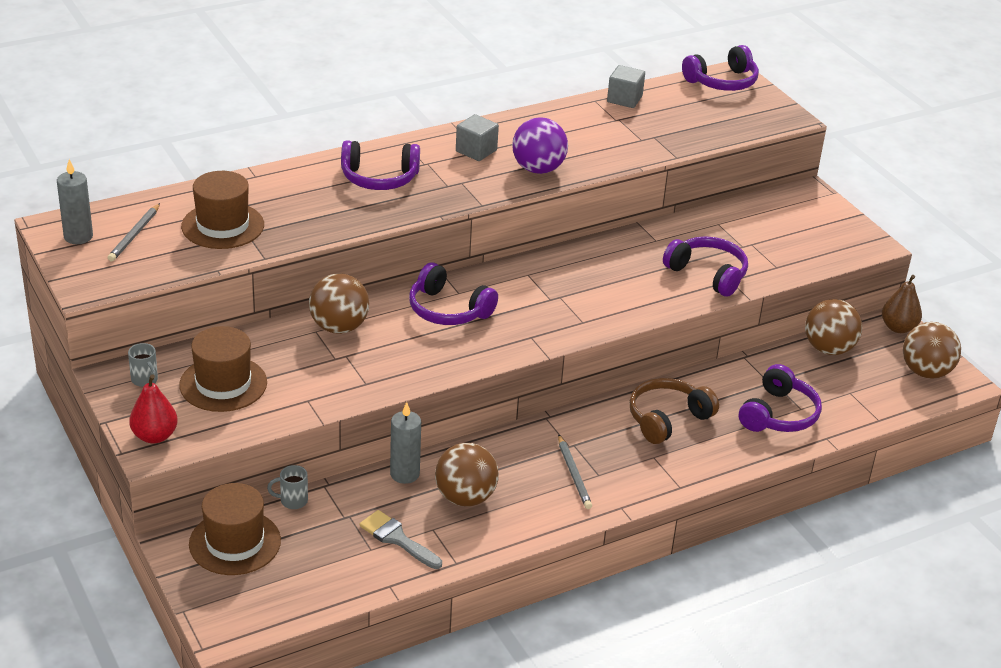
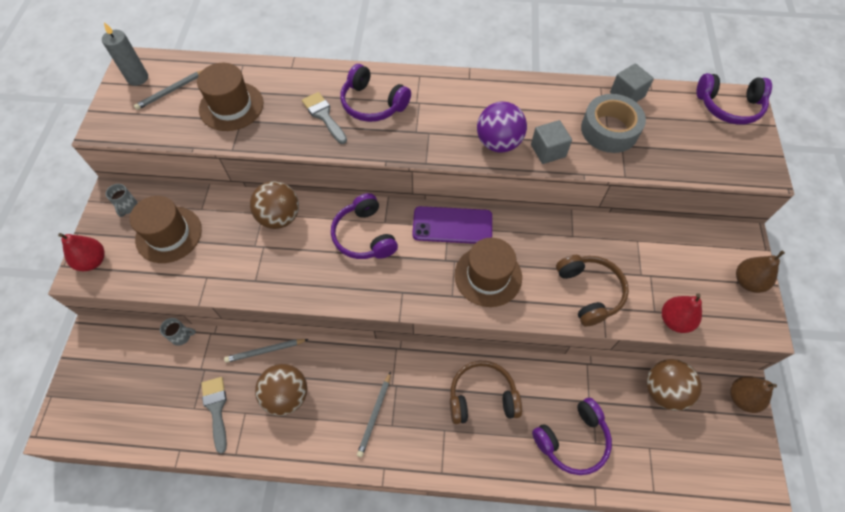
camera: 35 degrees right, 25 degrees up
brown hat [189,483,281,575] -> brown hat moved to [455,238,522,307]
grey mug [267,465,308,509] -> grey mug turned 150 degrees clockwise [160,318,196,346]
grey candle [390,402,421,484] -> grey pencil [224,339,308,363]
grey cube [456,114,499,161] -> grey cube moved to [531,120,572,164]
purple headphones [663,236,748,297] -> brown headphones [556,255,629,326]
brown ball [903,322,961,379] -> none
none -> grey brush [302,92,347,144]
none -> purple phone [412,206,492,244]
none -> grey tape [581,94,646,153]
none -> red pear [662,293,702,333]
none -> brown pear [736,251,785,293]

